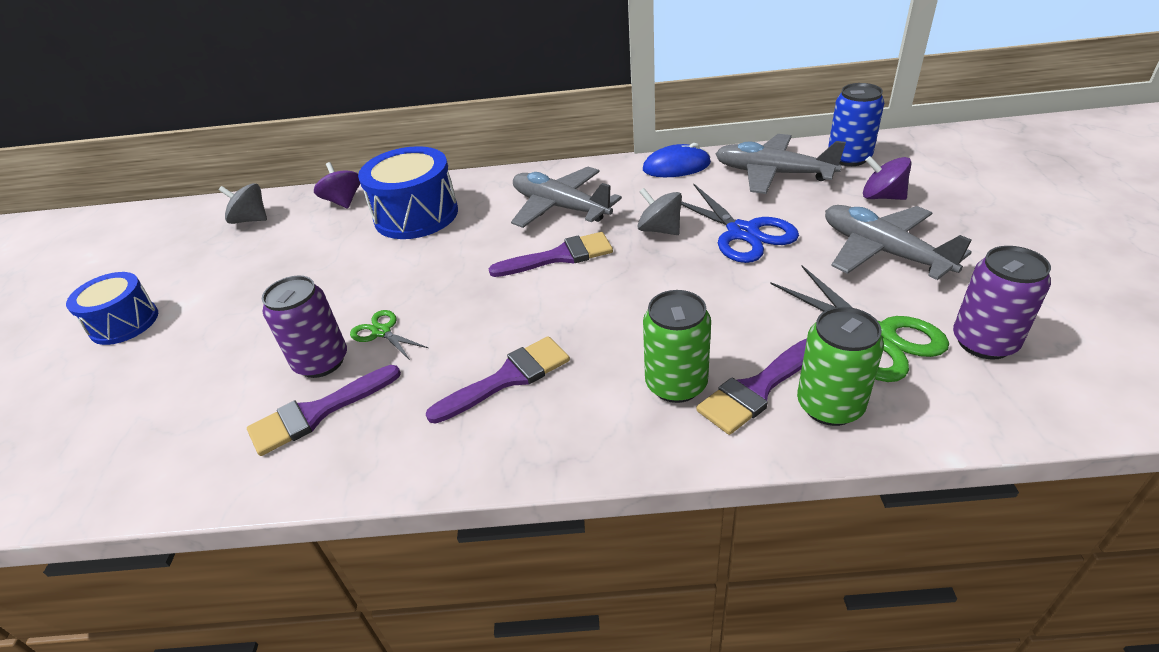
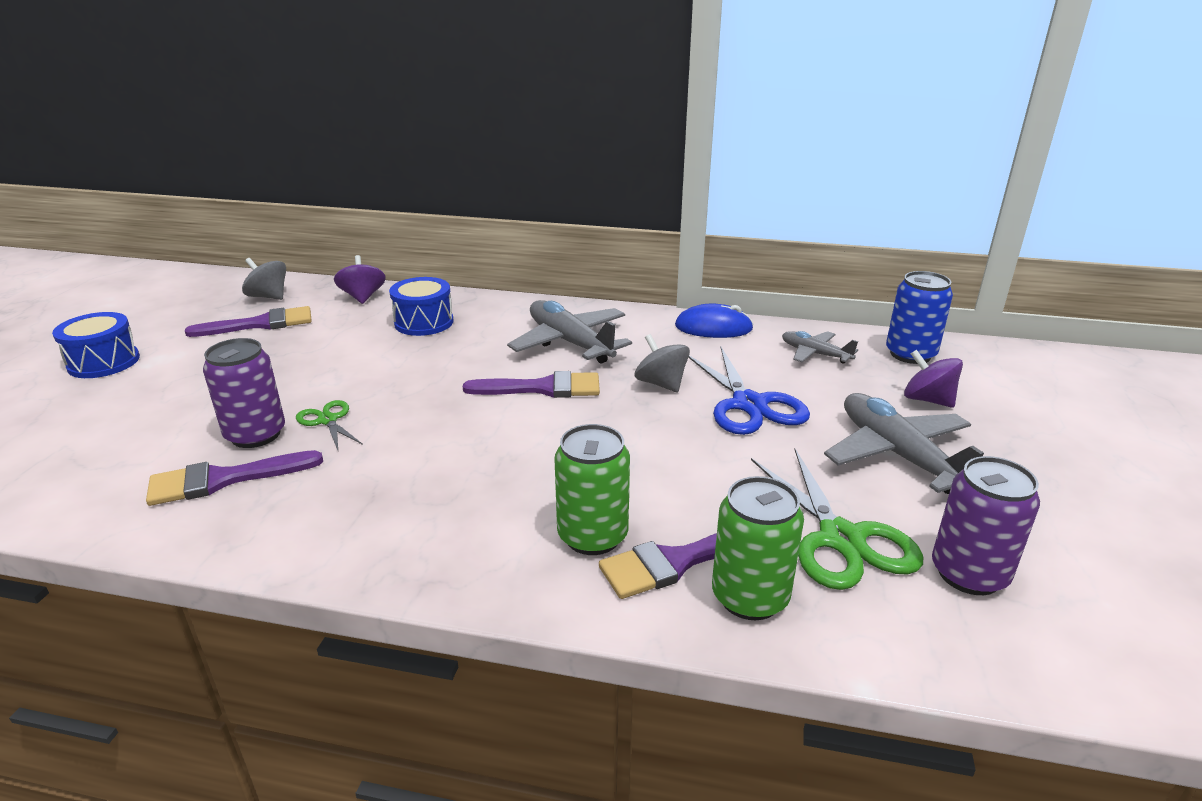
camera: 10 degrees right, 10 degrees down
blue drum [358,146,458,239] -> blue drum [389,277,454,336], size x0.65
purple brush [426,336,570,424] -> purple brush moved to [185,306,312,337]
grey plane [715,134,846,194] -> grey plane [782,331,858,364], size x0.56

